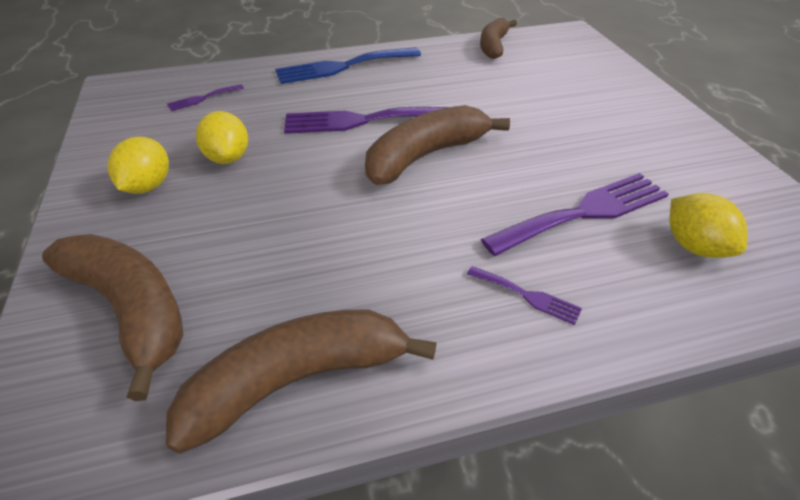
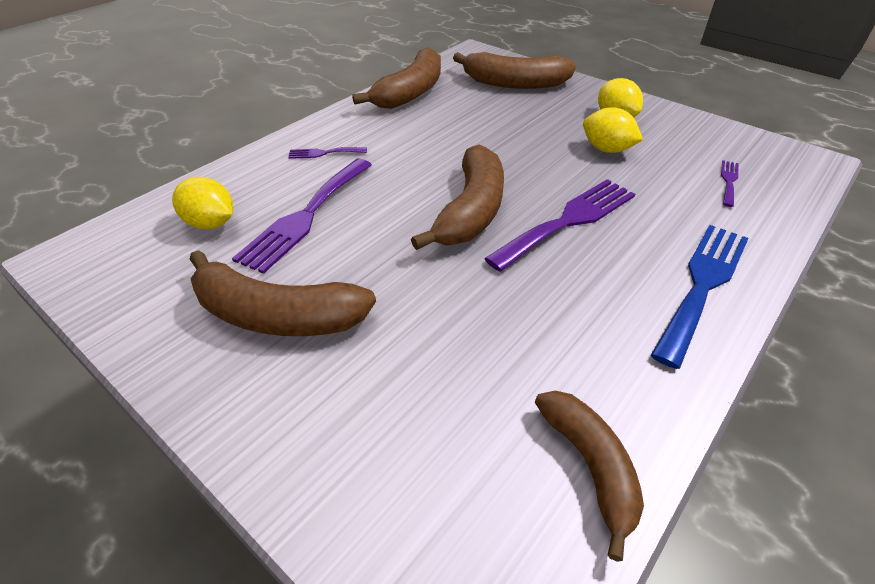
camera: 145 degrees right, 0 degrees up
none -> brown banana [190,250,376,336]

